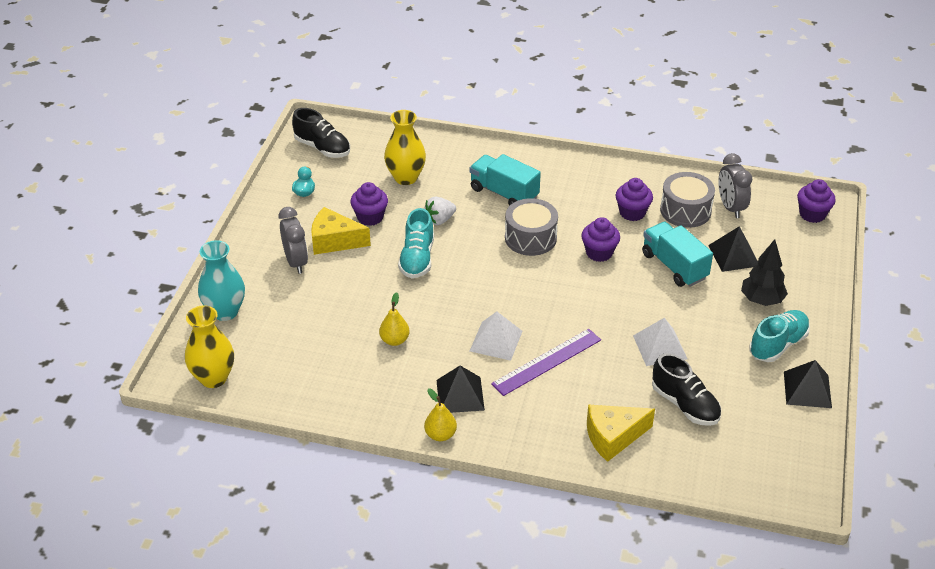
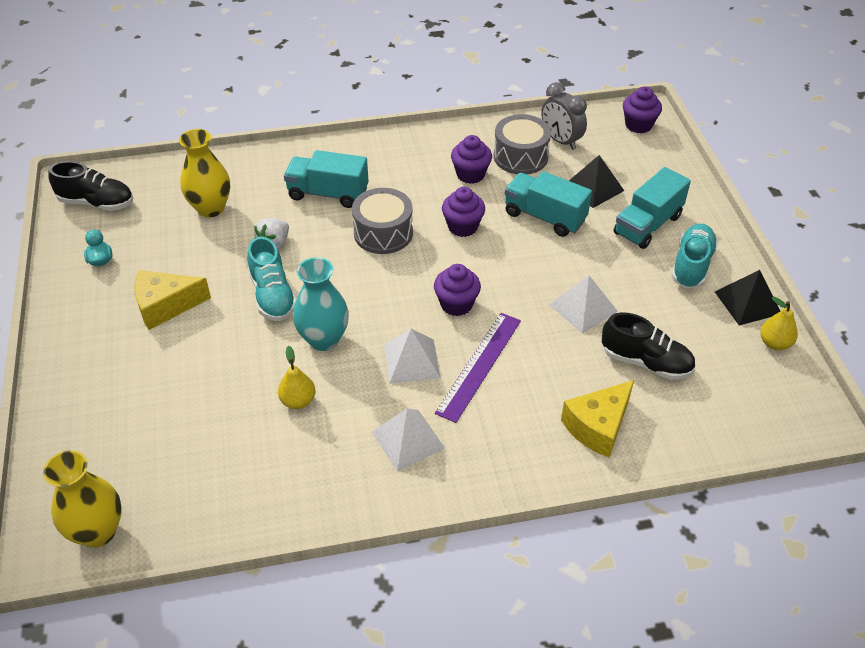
camera: 25 degrees left, 5 degrees up
turquoise vase [198,240,245,321] -> turquoise vase moved to [293,257,349,351]
grey clock [279,207,308,274] -> none
purple cupcake [350,182,388,226] -> purple cupcake moved to [434,264,481,316]
yellow pear [424,388,457,441] -> yellow pear moved to [760,297,798,350]
black pyramid [437,366,485,413] -> white pyramid [372,408,445,471]
black tree [741,239,788,306] -> turquoise truck [614,167,691,249]

